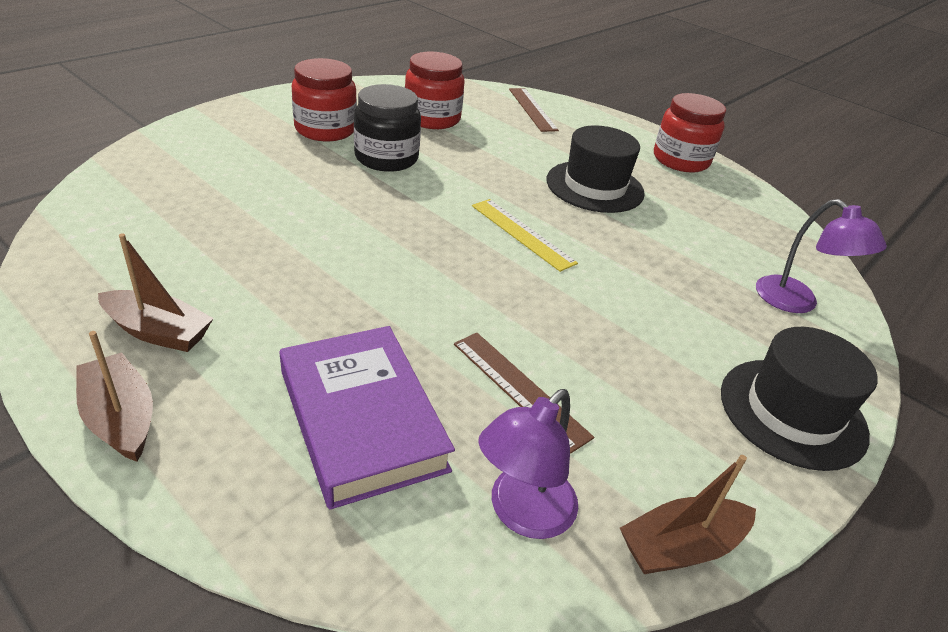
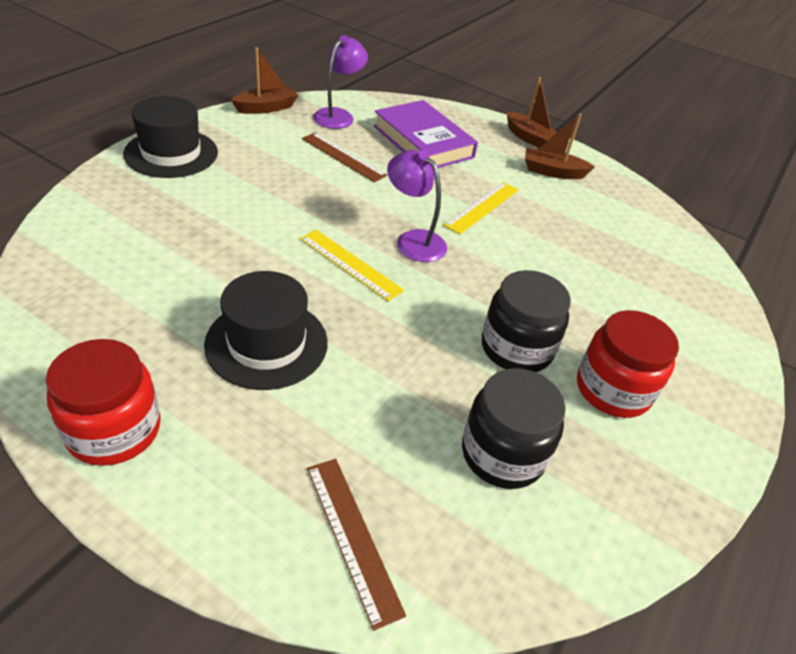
camera: 170 degrees right, 5 degrees up
red jar [405,52,465,129] -> black jar [462,368,566,489]
purple lamp [756,199,887,313] -> purple lamp moved to [387,150,447,262]
none -> yellow ruler [443,182,519,234]

